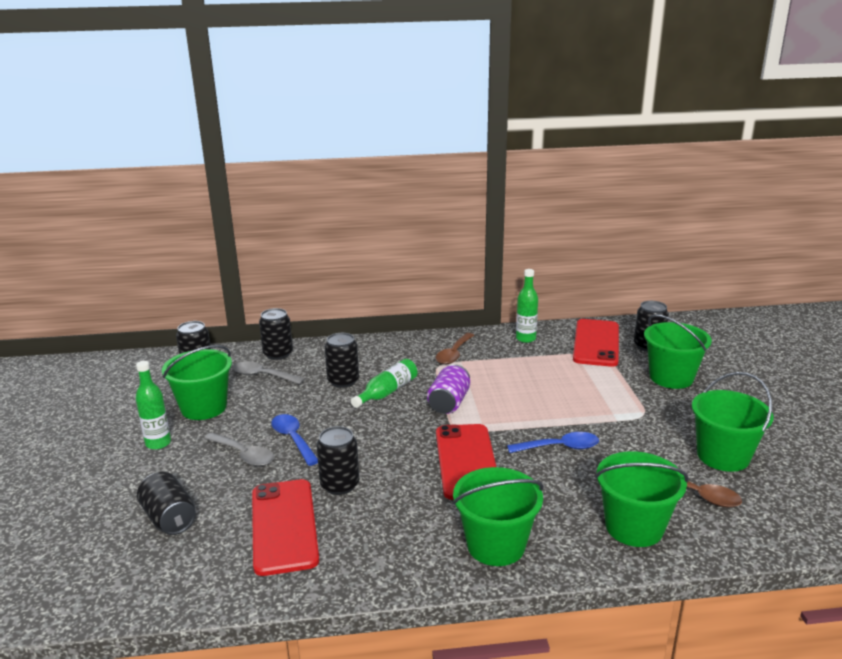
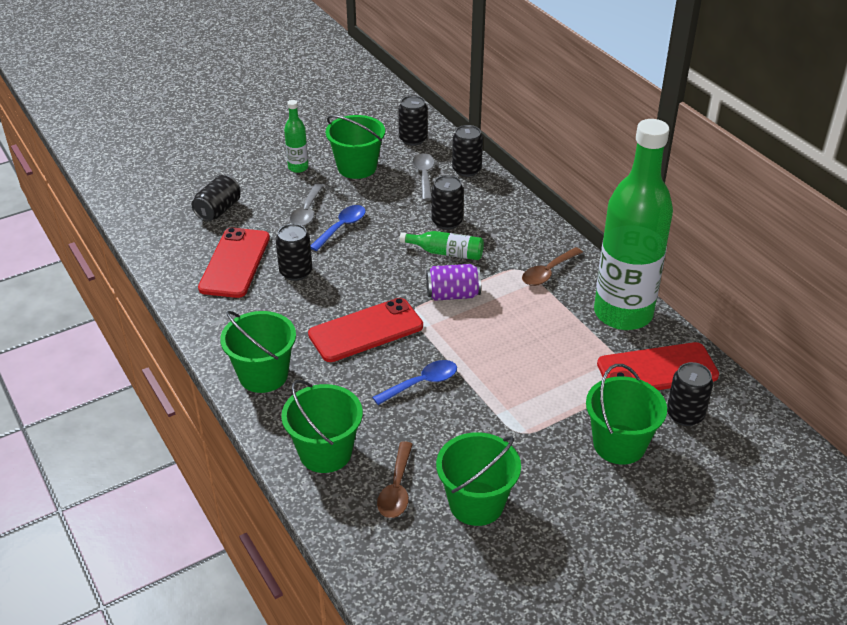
camera: 65 degrees right, 15 degrees up
red phone [252,479,319,576] -> red phone turned 45 degrees counterclockwise [198,227,270,298]
brown spoon [436,333,474,364] -> brown spoon turned 45 degrees counterclockwise [522,247,583,286]
blue spoon [507,432,599,453] -> blue spoon turned 90 degrees counterclockwise [372,360,457,405]
green bottle [516,269,538,343] -> green bottle [594,119,673,330], size x2.46

